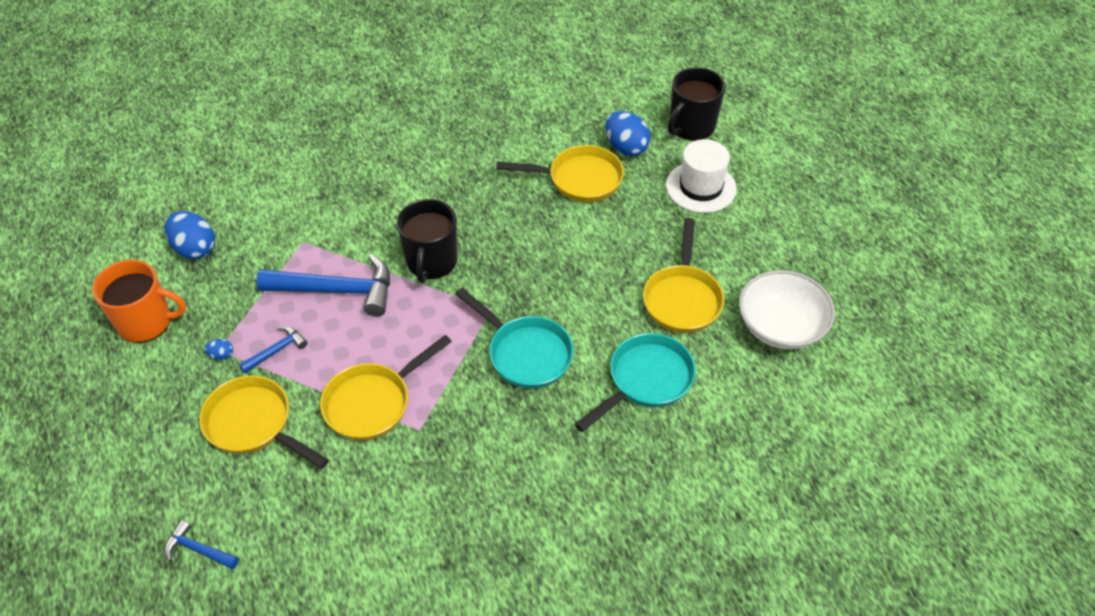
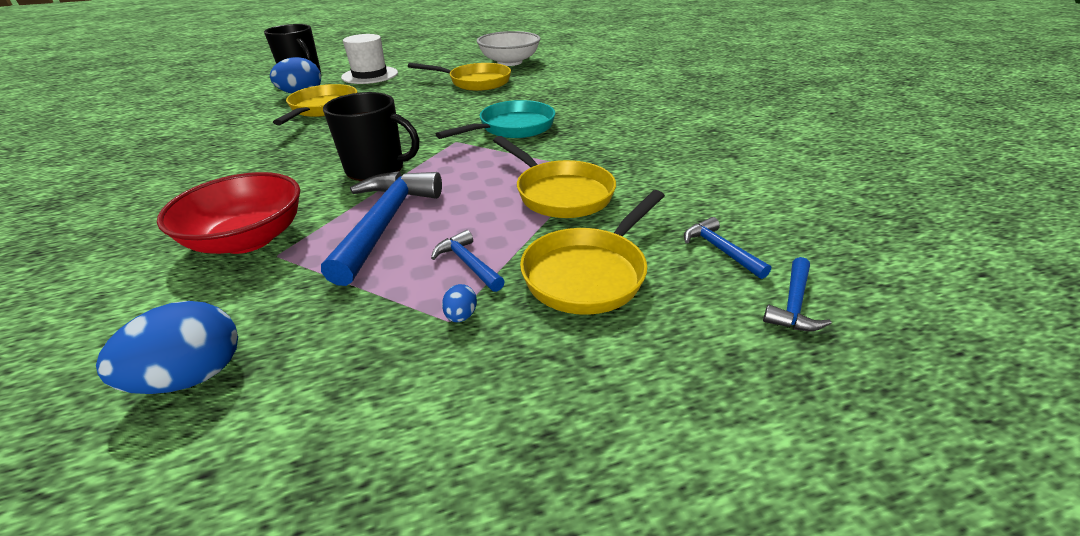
camera: 85 degrees left, 15 degrees down
orange mug [92,260,186,343] -> none
turquoise pan [575,333,696,432] -> none
none -> red bowl [157,172,300,254]
none -> blue hammer [684,217,771,279]

